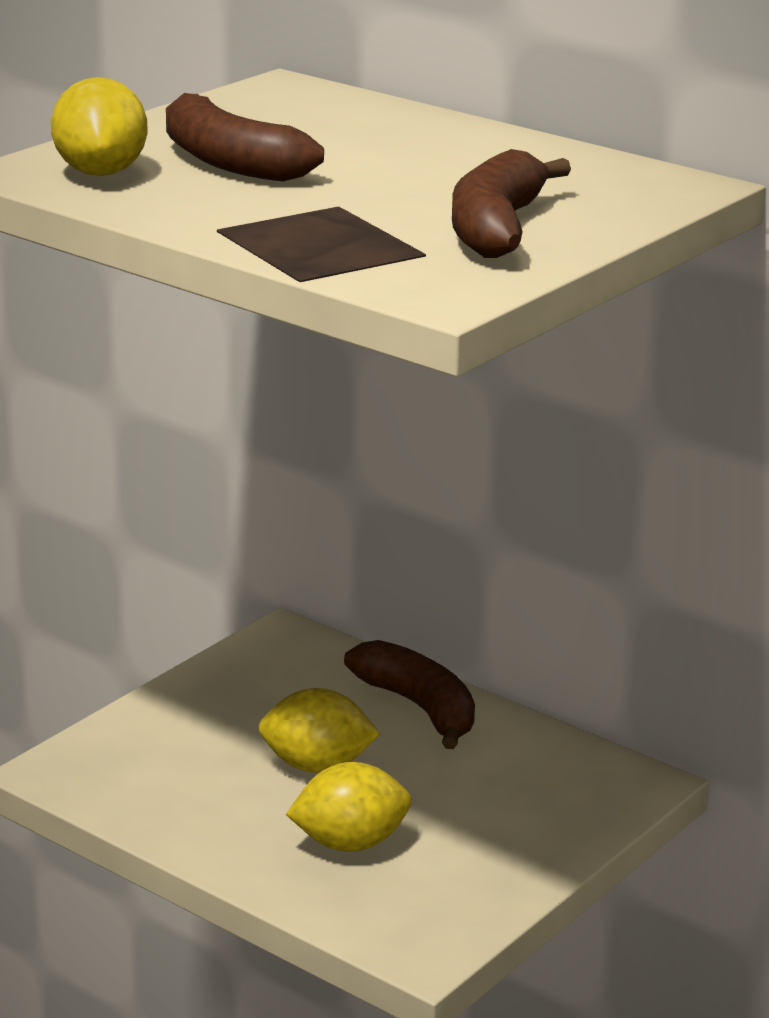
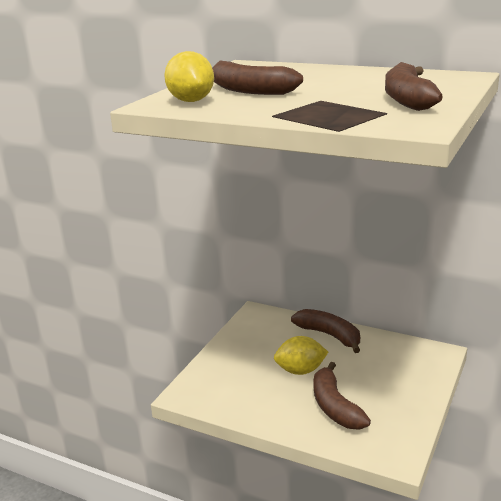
camera: 10 degrees left, 0 degrees up
yellow lemon [286,762,412,852] -> brown banana [314,362,371,430]

